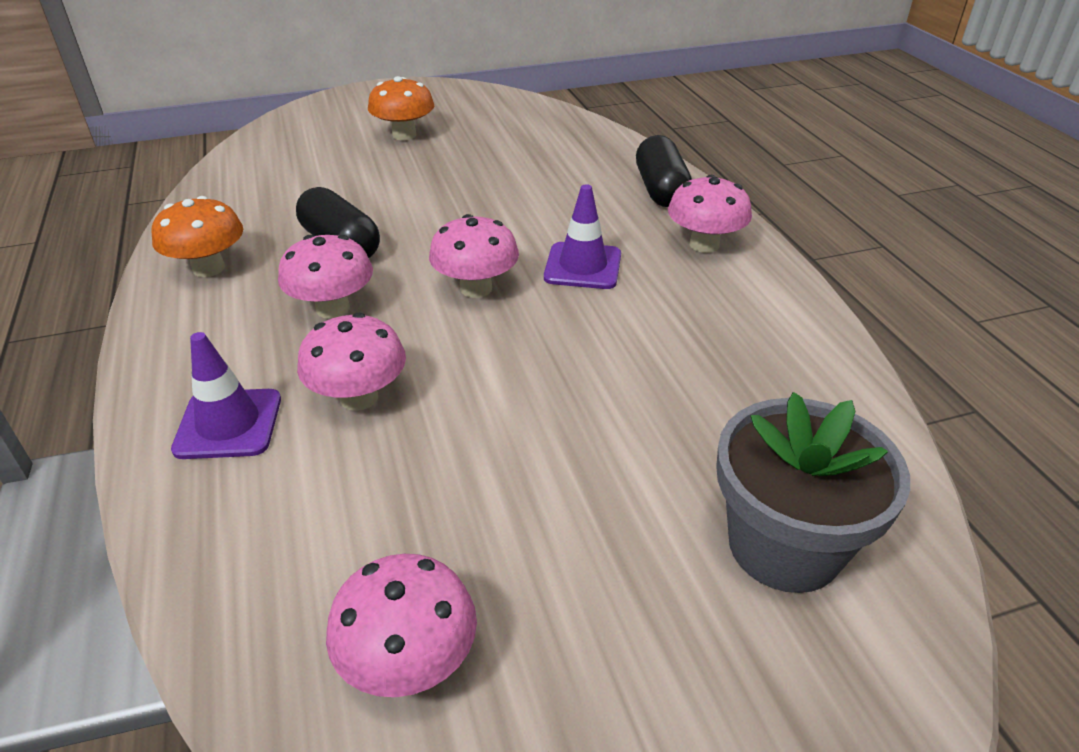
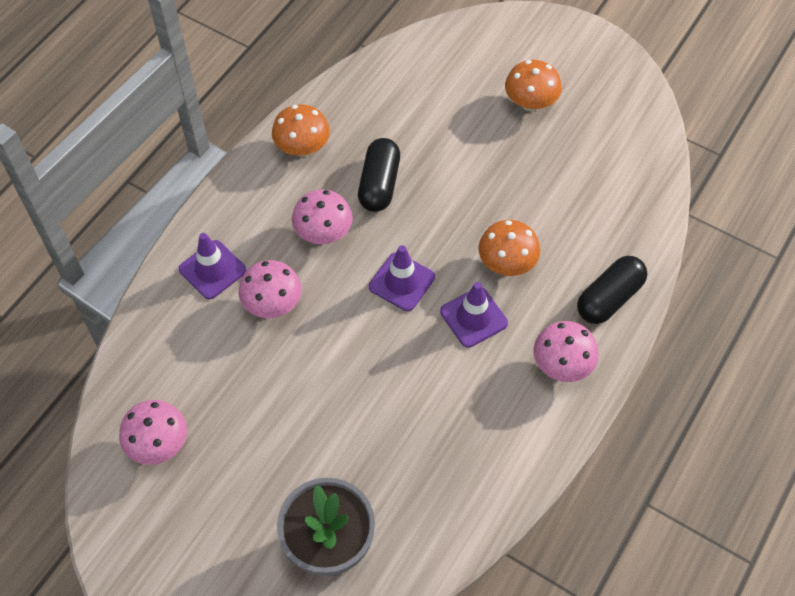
camera: 50 degrees right, 20 degrees up
pink mushroom [429,214,519,298] -> purple traffic cone [369,245,435,311]
none -> orange mushroom [479,220,540,276]

